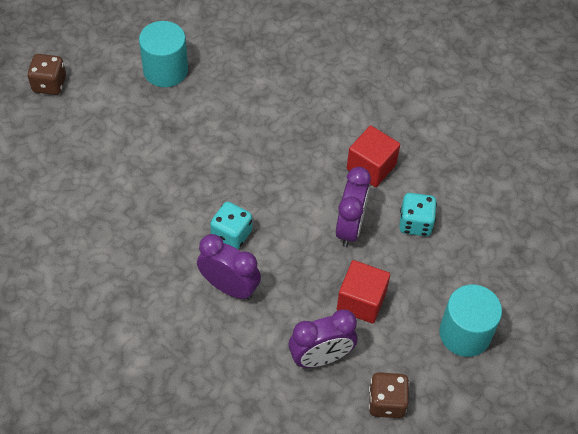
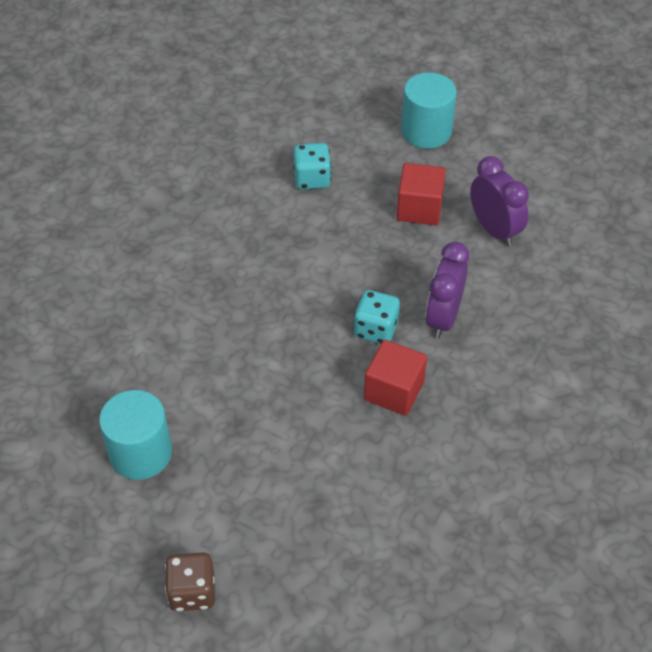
camera: 100 degrees left, 5 degrees down
purple clock [336,167,371,247] -> none
red cube [347,126,400,187] -> red cube moved to [364,340,427,416]
brown dice [369,372,409,418] -> none

